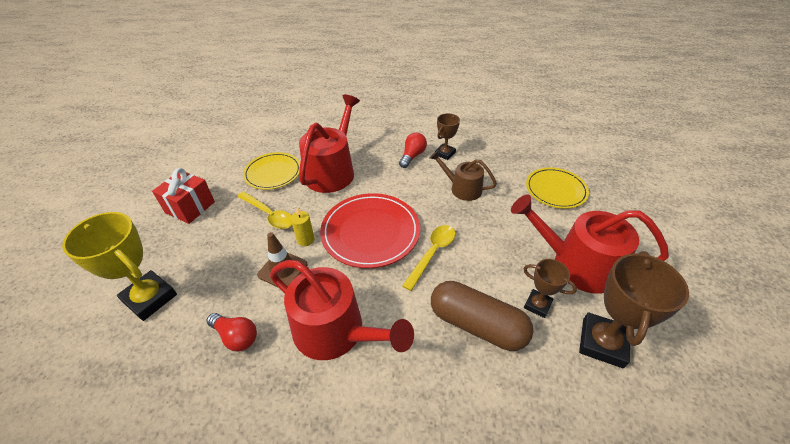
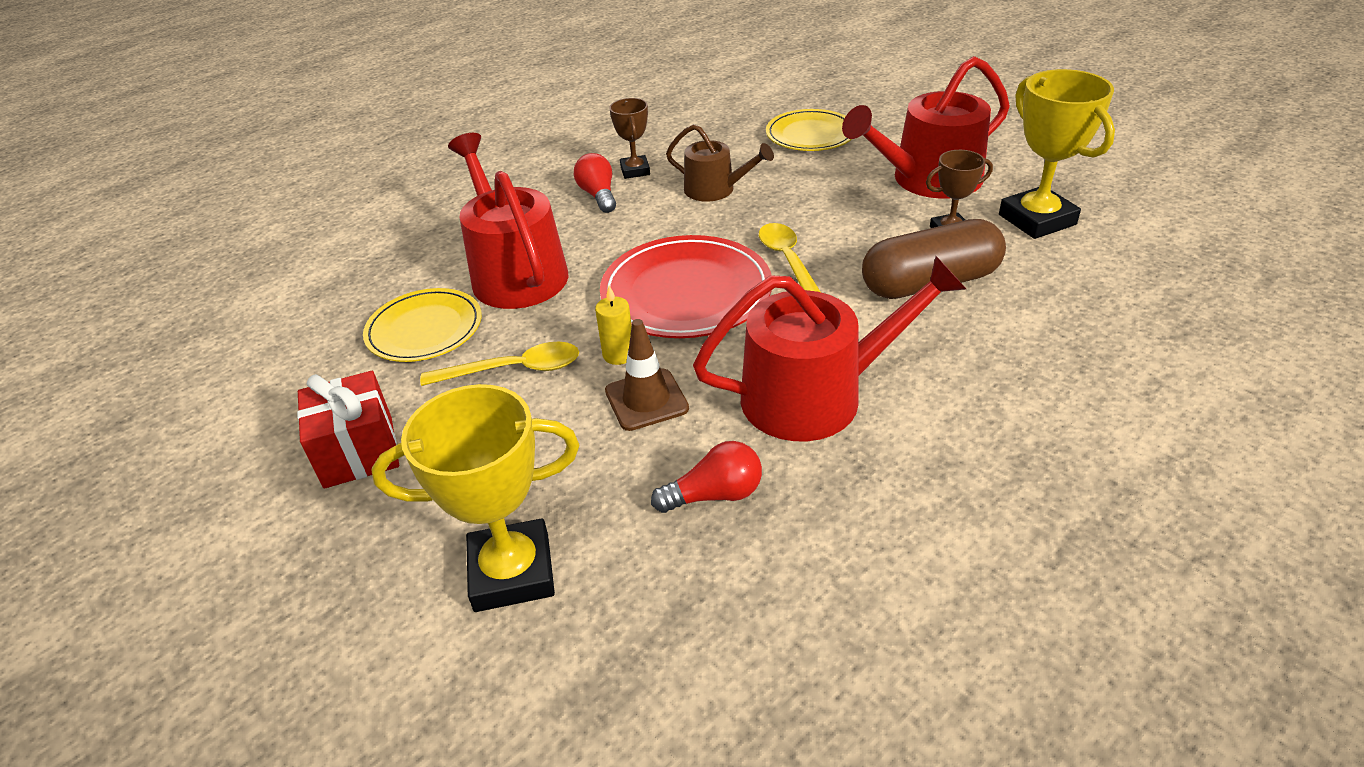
camera: 45 degrees left, 5 degrees down
brown watering can [430,150,497,201] -> brown watering can turned 135 degrees counterclockwise [666,124,774,202]
brown trophy [579,251,689,368] -> yellow trophy [999,69,1115,239]

